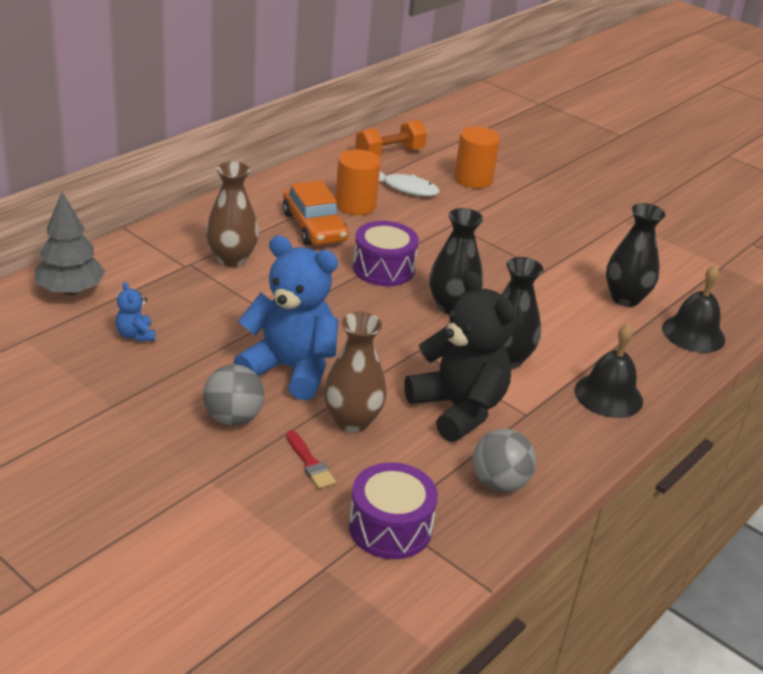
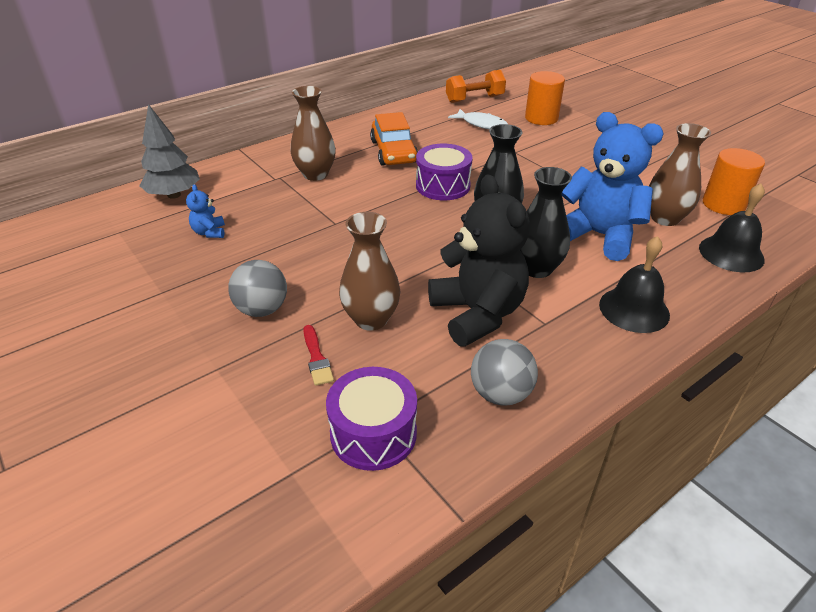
camera: 15 degrees right, 5 degrees up
blue teddy bear [234,235,338,401] -> blue teddy bear moved to [562,112,664,261]
orange cylinder [335,149,381,215] -> orange cylinder moved to [703,148,765,215]
black vase [606,203,665,307] -> brown vase [649,123,711,226]

